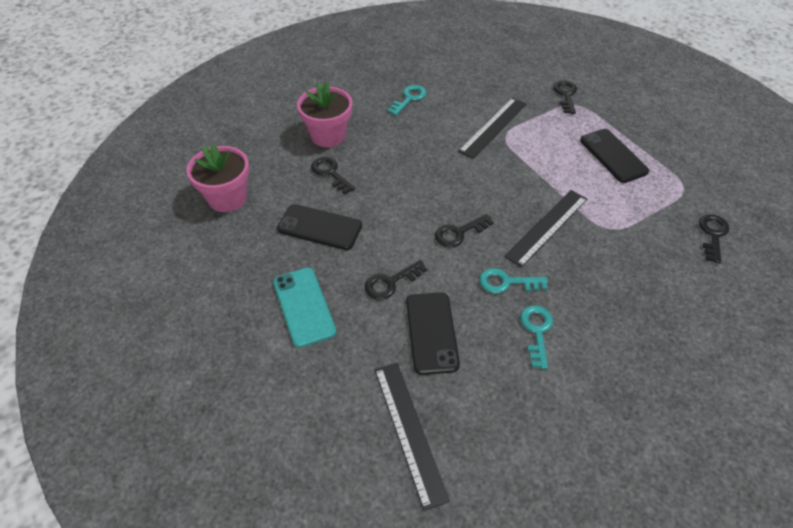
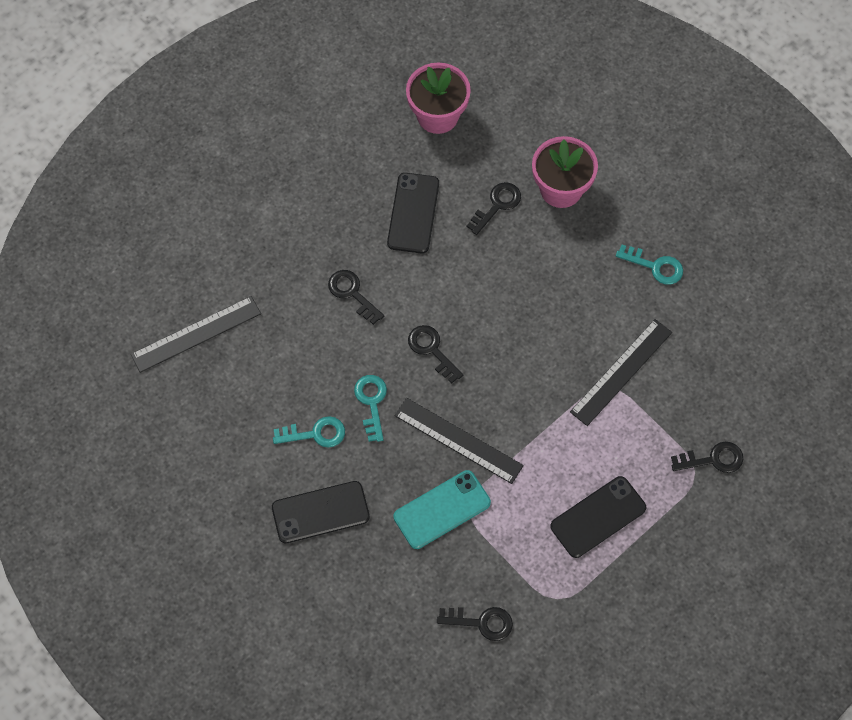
camera: 80 degrees right, 15 degrees up
turquoise phone [273,268,336,348] -> turquoise phone moved to [393,470,491,549]
black phone [406,292,460,375] -> black phone moved to [272,481,370,543]
black ruler [458,98,526,159] -> black ruler turned 75 degrees counterclockwise [570,319,672,426]

